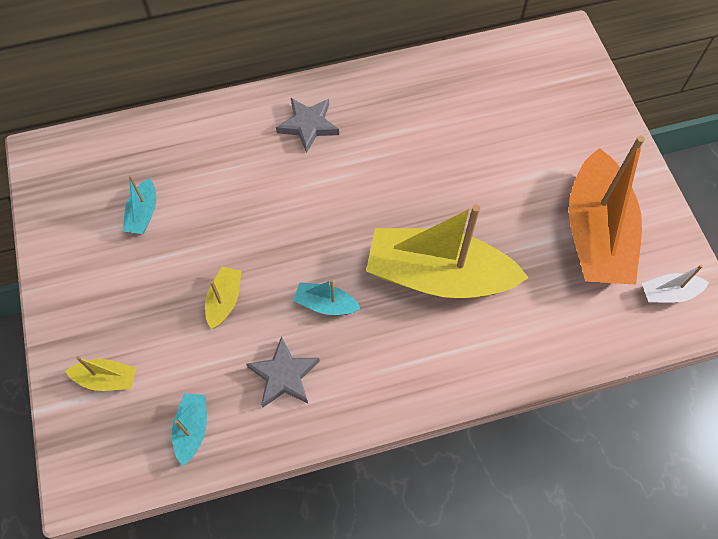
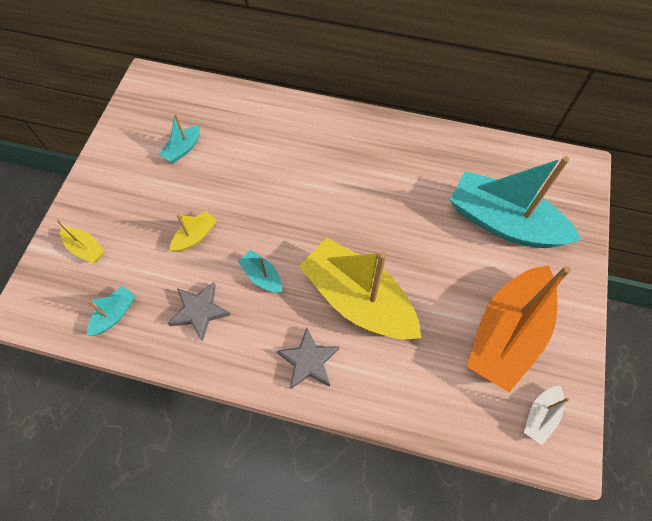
camera: 30 degrees right, 0 degrees up
grey star [276,98,339,153] -> grey star moved to [277,327,339,389]
white boat [642,265,709,303] -> white boat turned 75 degrees counterclockwise [524,386,570,445]
none -> turquoise boat [450,156,582,248]

